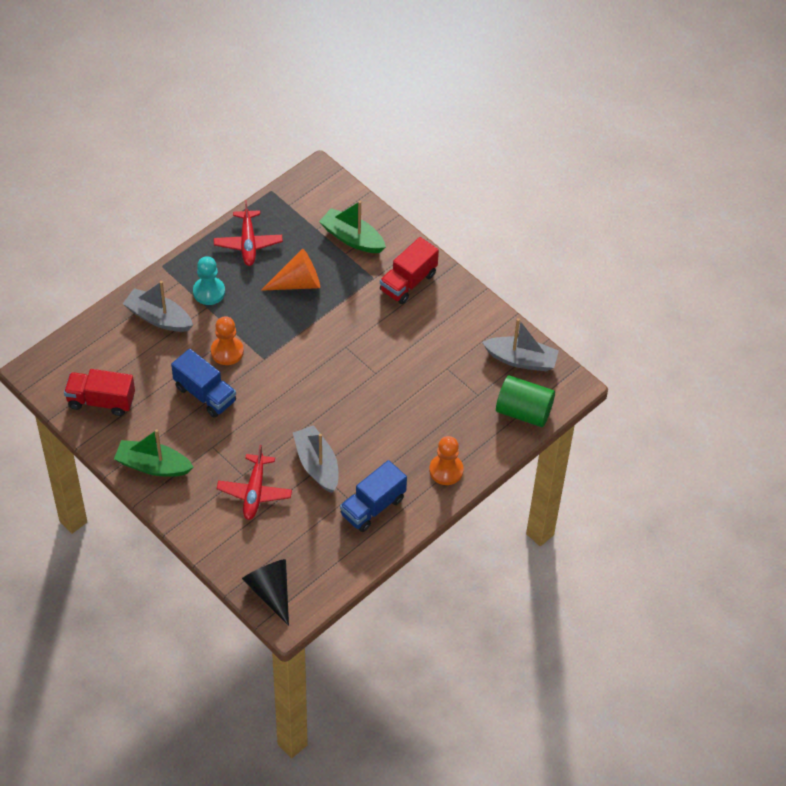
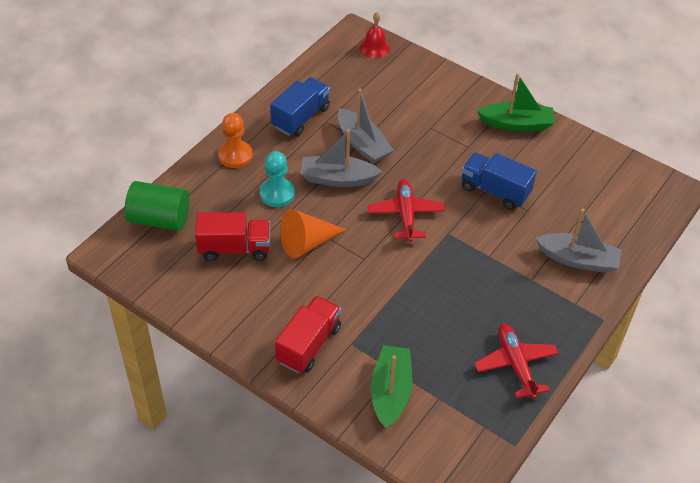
camera: 170 degrees right, 5 degrees down
red truck [64,369,135,416] -> red truck moved to [195,212,270,261]
turquoise pawn [193,256,225,305] -> turquoise pawn moved to [260,151,295,207]
orange pawn [211,316,244,365] -> none
red plane [217,445,292,520] -> red plane moved to [368,179,445,242]
black cone [242,559,289,626] -> red bell [360,12,390,58]
orange cone [261,249,320,291] -> orange cone moved to [280,209,346,259]
green boat [319,201,386,253] -> green boat turned 105 degrees counterclockwise [371,345,412,429]
grey boat [482,318,559,371] -> grey boat moved to [300,129,382,187]

